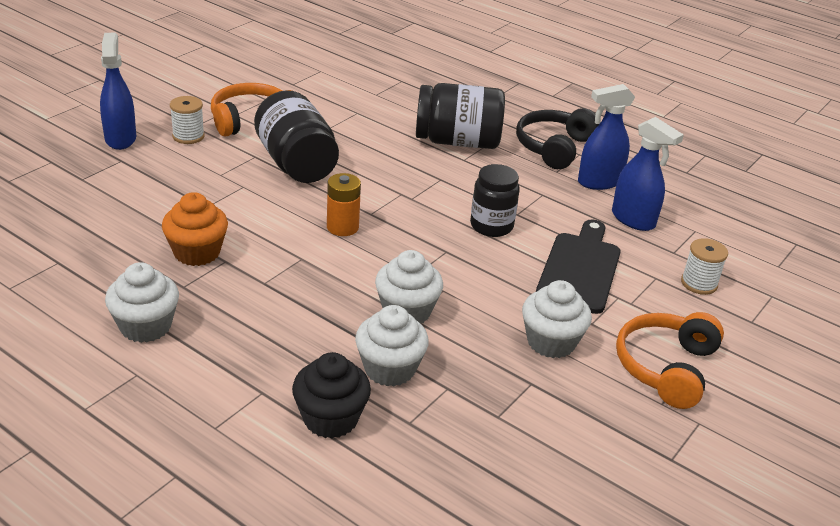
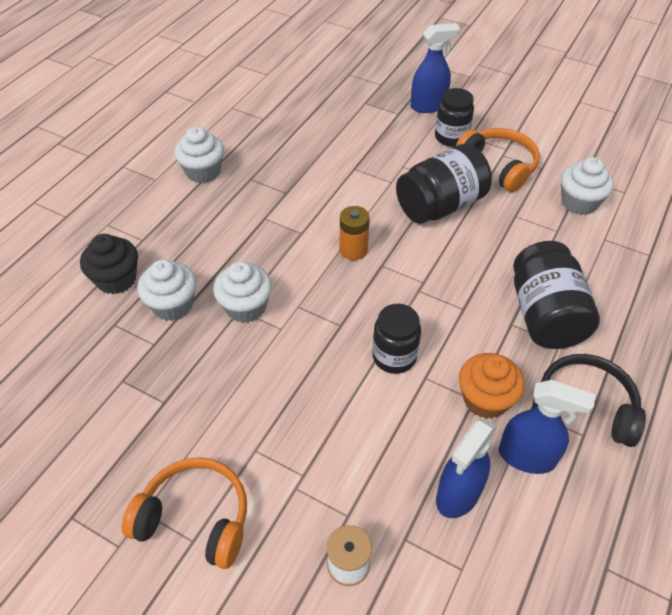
camera: 85 degrees right, 15 degrees up
orange cupcake [162,192,228,266] -> orange cupcake moved to [459,353,525,419]
white spool [170,96,205,144] -> black jar [435,88,474,147]
white cupcake [522,280,592,358] -> white cupcake moved to [561,157,614,215]
black cutting board [536,219,621,314] -> none
blue spray bottle [578,84,635,190] -> blue spray bottle turned 135 degrees clockwise [499,380,595,474]

